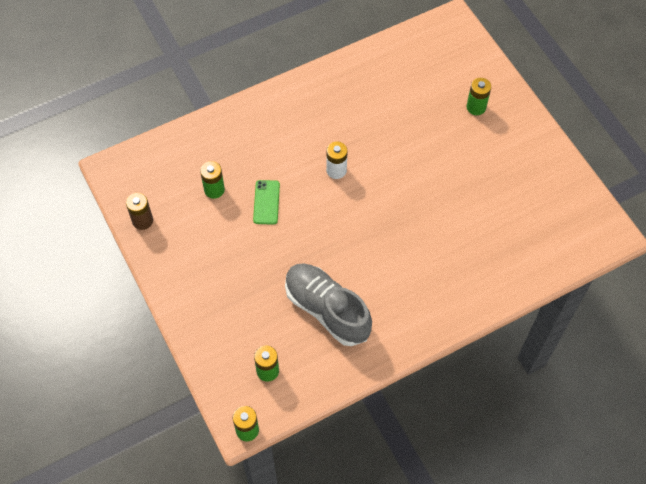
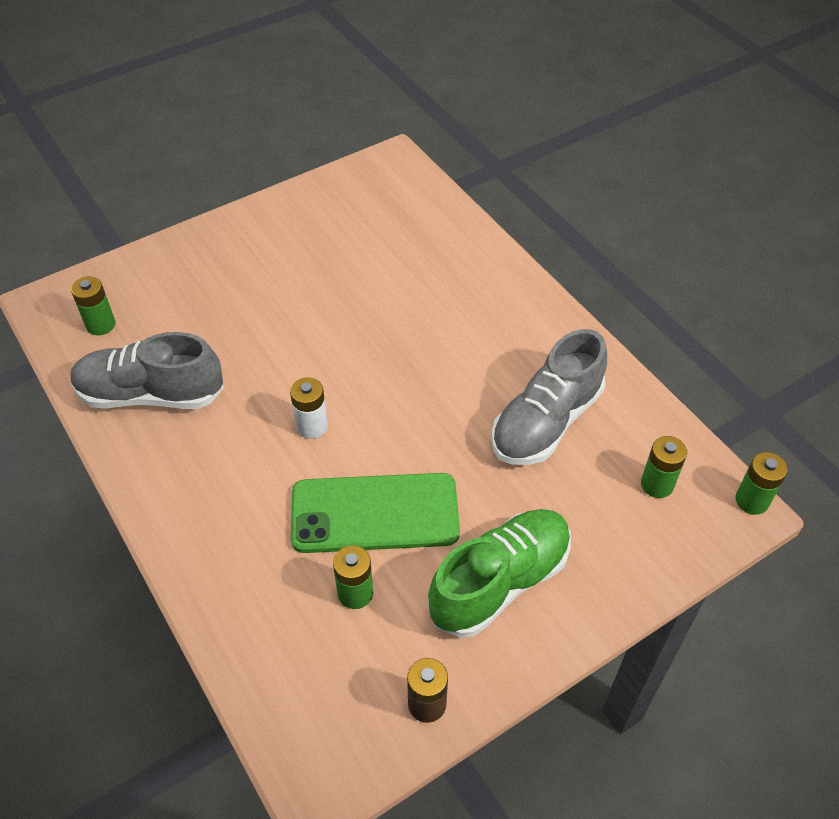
camera: 95 degrees left, 10 degrees down
green phone [253,180,280,225] -> green phone [291,473,460,553], size x2.07
green battery [466,78,491,115] -> green battery moved to [71,276,115,335]
none -> grey shoe [71,332,224,409]
none -> green shoe [428,509,571,638]

